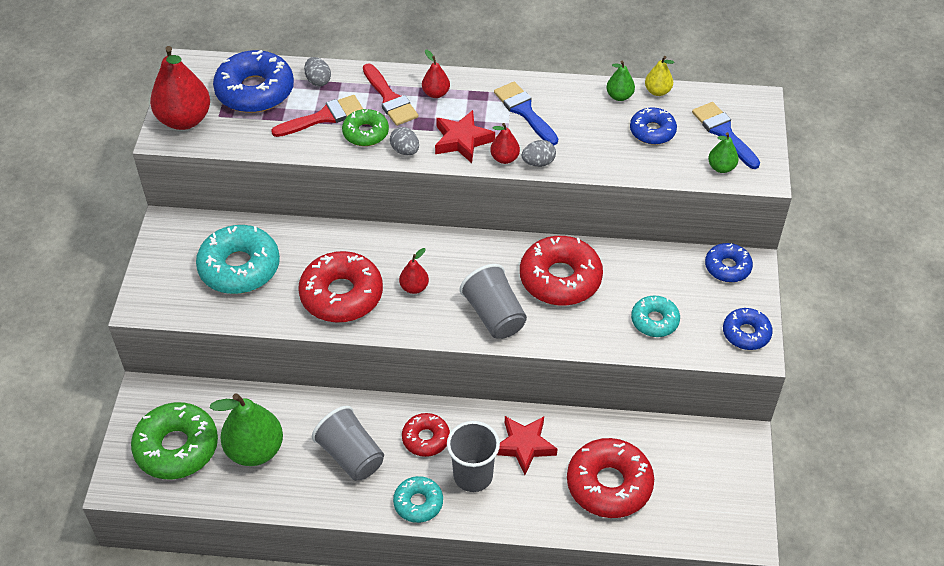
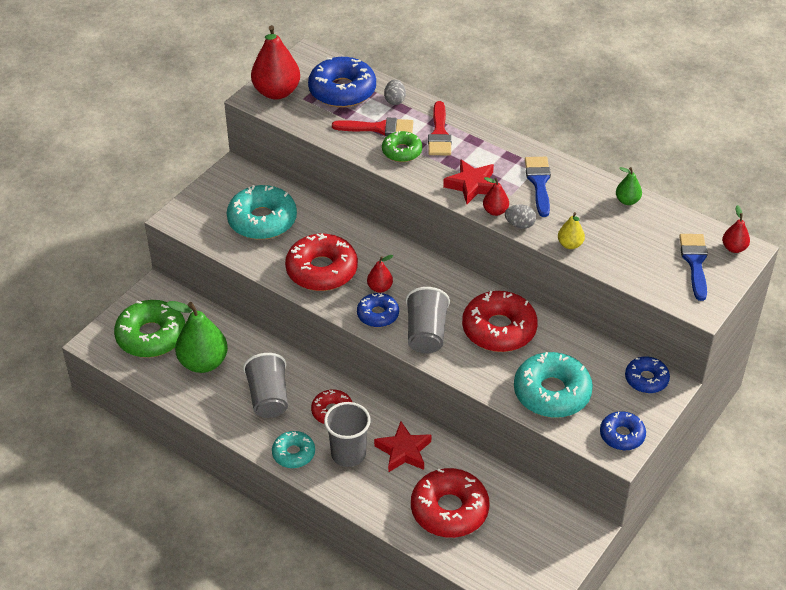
camera: 30 degrees right, 5 degrees down
grey egg [390,127,419,155] -> none
red pear [422,49,450,98] -> red pear moved to [722,205,750,253]
blue donut [630,107,677,145] -> blue donut moved to [357,293,399,327]
turquoise donut [631,295,680,337] -> turquoise donut [514,352,593,418], size x1.75
yellow pear [645,56,674,96] -> yellow pear moved to [558,212,585,249]
green pear [708,132,739,173] -> none

